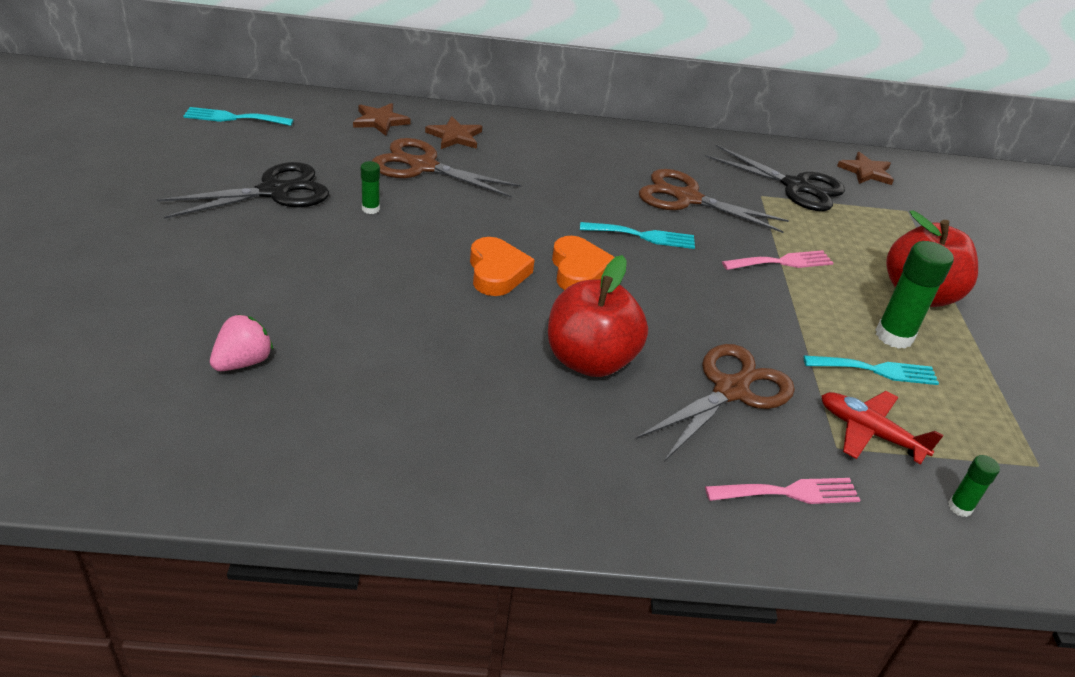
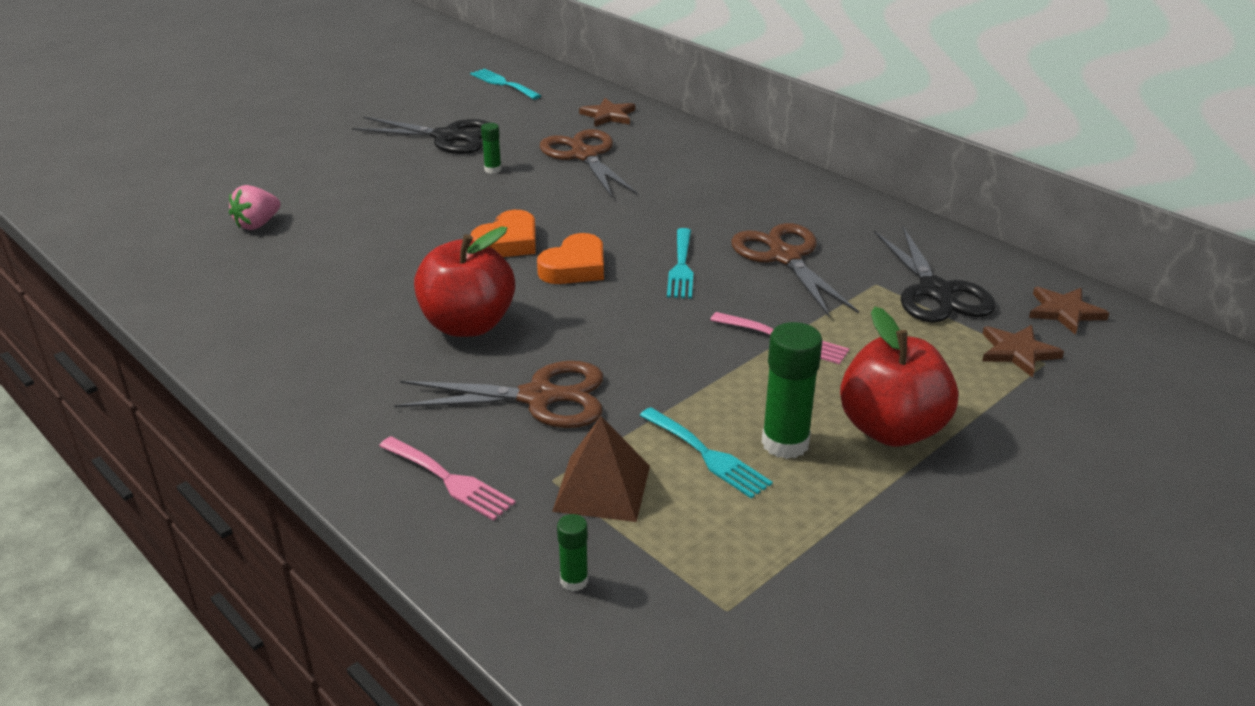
camera: 50 degrees right, 5 degrees down
pink strawberry [210,314,273,371] -> pink strawberry turned 135 degrees clockwise [229,185,281,230]
brown star [425,116,482,149] -> brown star moved to [982,325,1064,378]
turquoise fork [580,222,695,249] -> turquoise fork turned 45 degrees clockwise [667,228,693,298]
red plane [821,391,944,464] -> brown pyramid [552,416,650,522]

